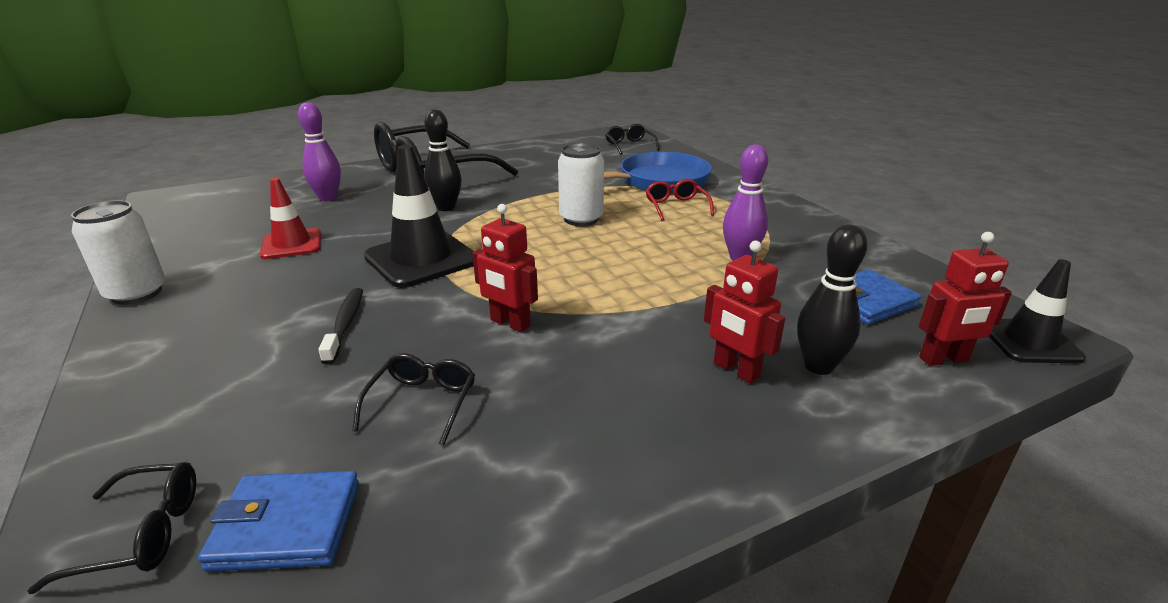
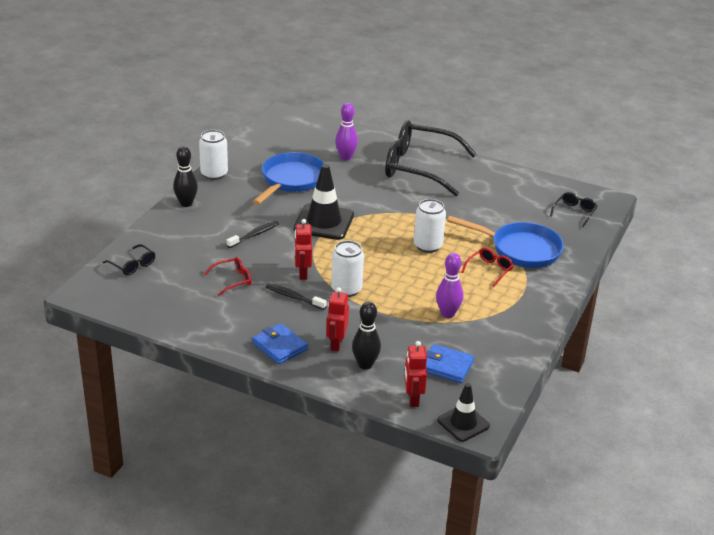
camera: 50 degrees right, 5 degrees up
blue wallet [198,471,359,572] -> blue wallet moved to [252,323,308,364]
red traffic cone [260,178,321,259] -> blue pan [252,152,325,205]
black glasses [352,353,475,445] -> red glasses [204,257,252,296]
black bowling pin [424,109,462,211] -> black bowling pin moved to [173,146,198,207]
red robot [919,232,1012,366] -> red robot turned 45 degrees clockwise [404,341,427,407]
none -> black toothbrush [266,283,327,310]
none -> white can [331,240,364,297]

